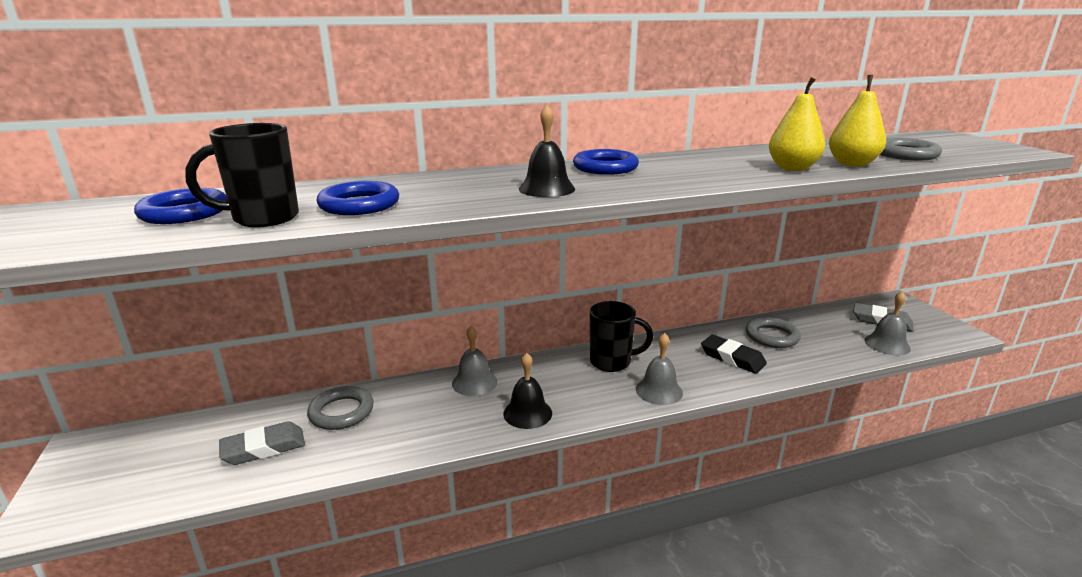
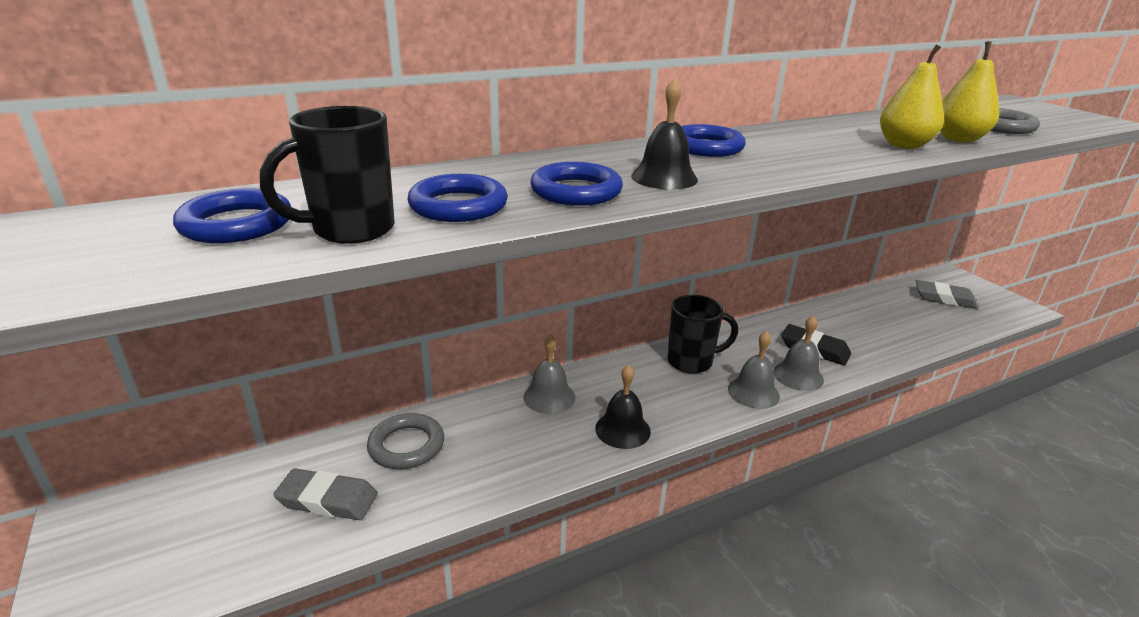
camera: 10 degrees left, 5 degrees up
grey eraser [219,421,305,465] -> grey eraser turned 45 degrees clockwise [273,468,378,520]
grey ring [746,317,801,348] -> none
grey bell [865,291,911,355] -> grey bell moved to [774,316,824,391]
none -> blue ring [530,162,623,206]

